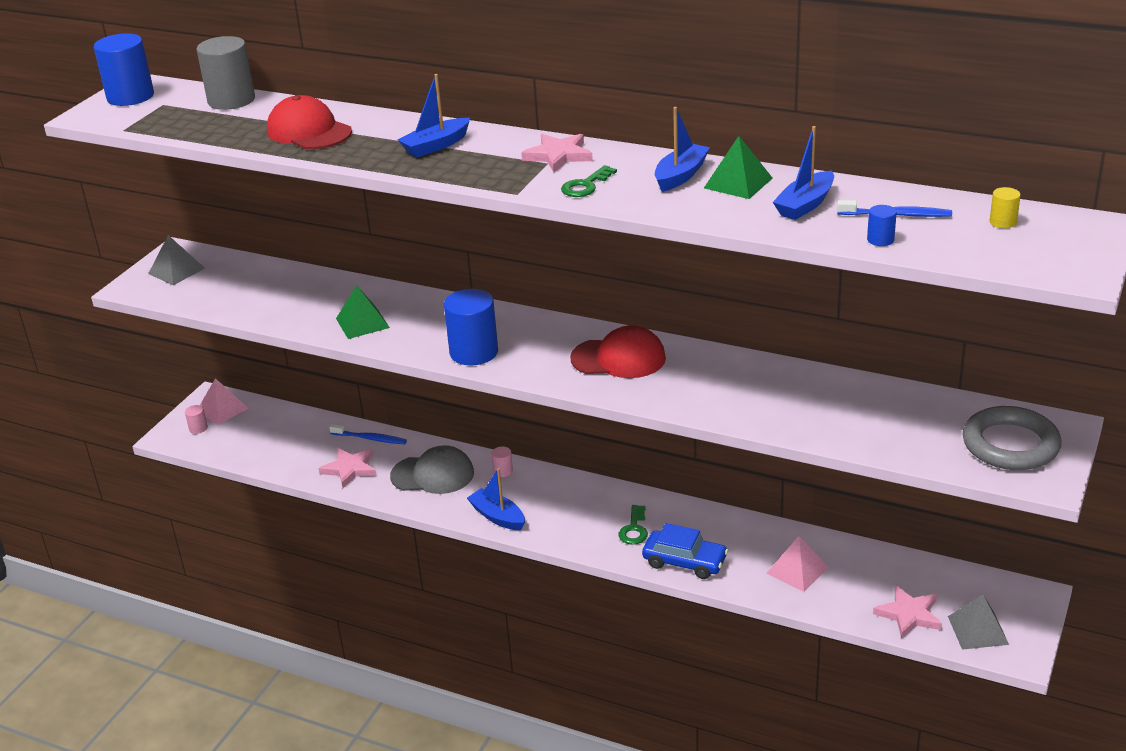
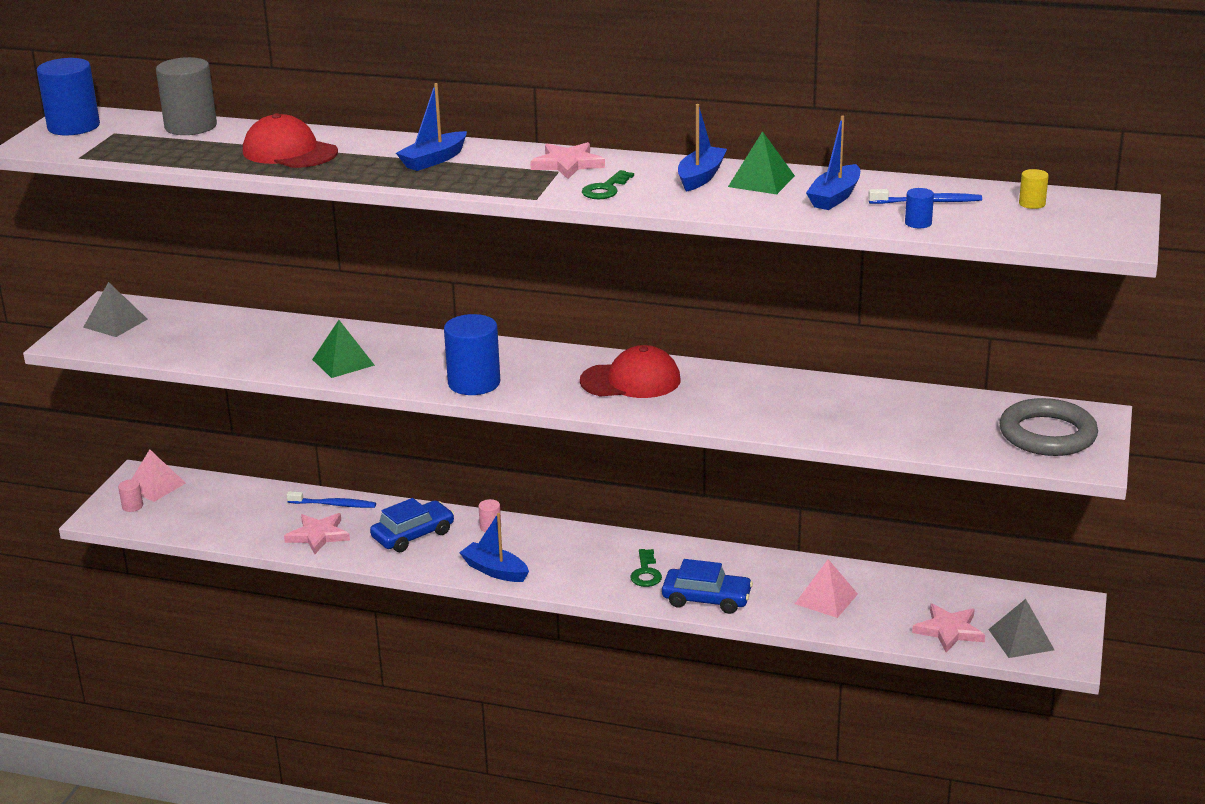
camera: 10 degrees left, 5 degrees down
grey cap [390,445,474,494] -> blue car [370,498,454,552]

